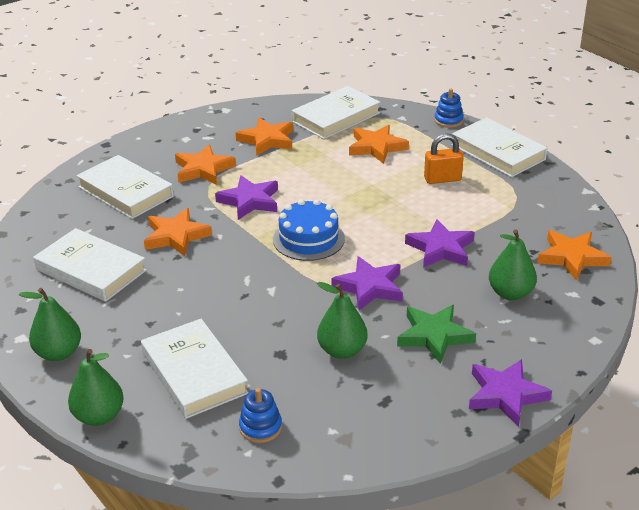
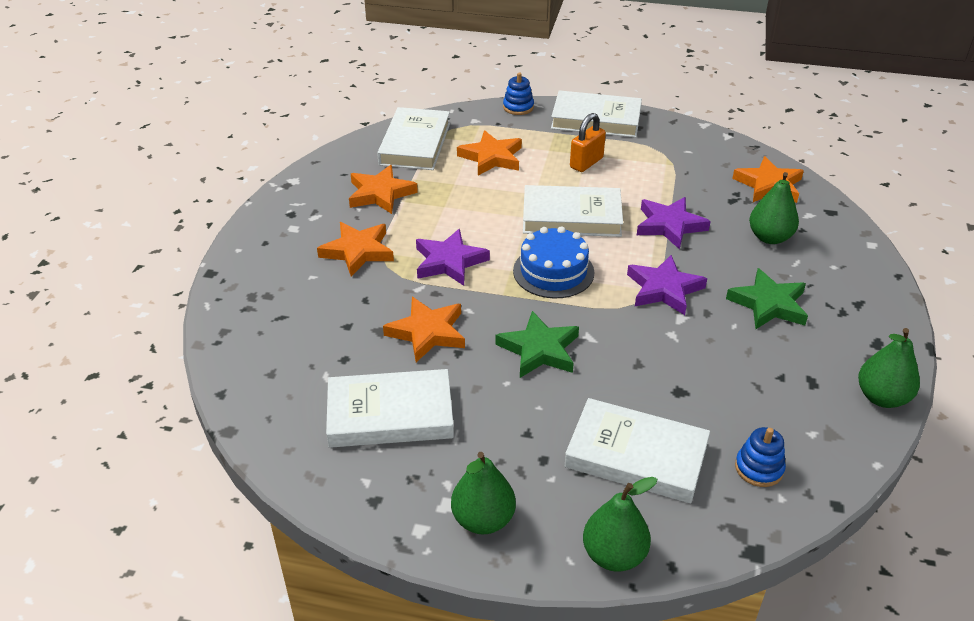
camera: 40 degrees left, 5 degrees up
white book [76,155,174,219] -> white book moved to [523,185,623,237]
green pear [317,282,368,359] -> green pear moved to [858,328,920,408]
purple star [469,359,552,427] -> none
none -> green star [496,311,579,378]

